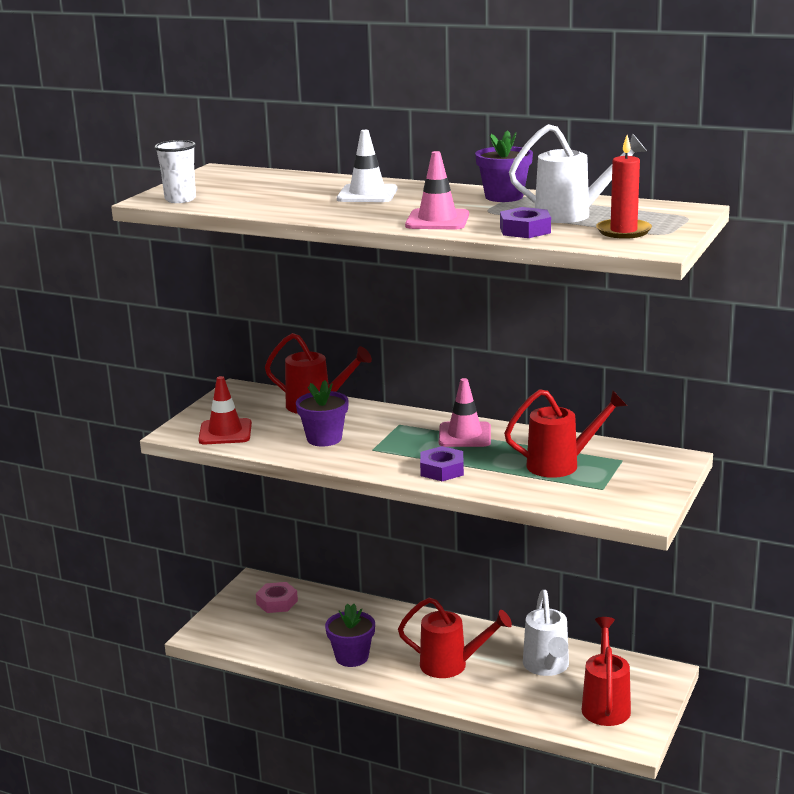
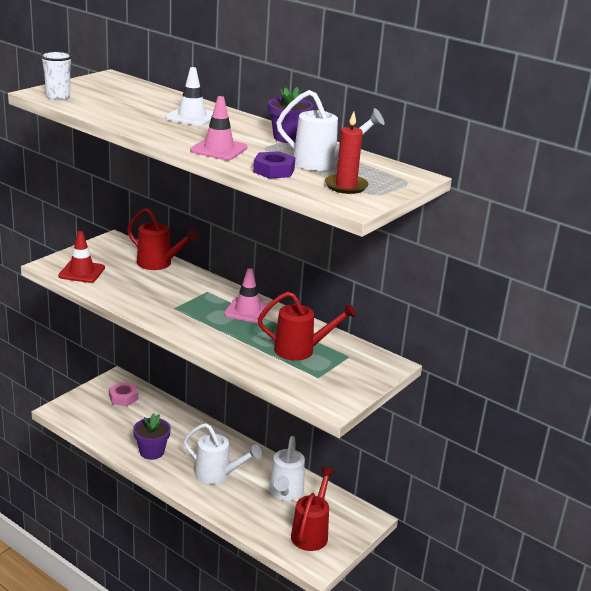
camera: 10 degrees right, 5 degrees up
purple flower pot [296,380,349,447] -> none
red watering can [398,597,512,678] -> white watering can [183,423,262,484]
purple nut [420,446,464,481] -> none

